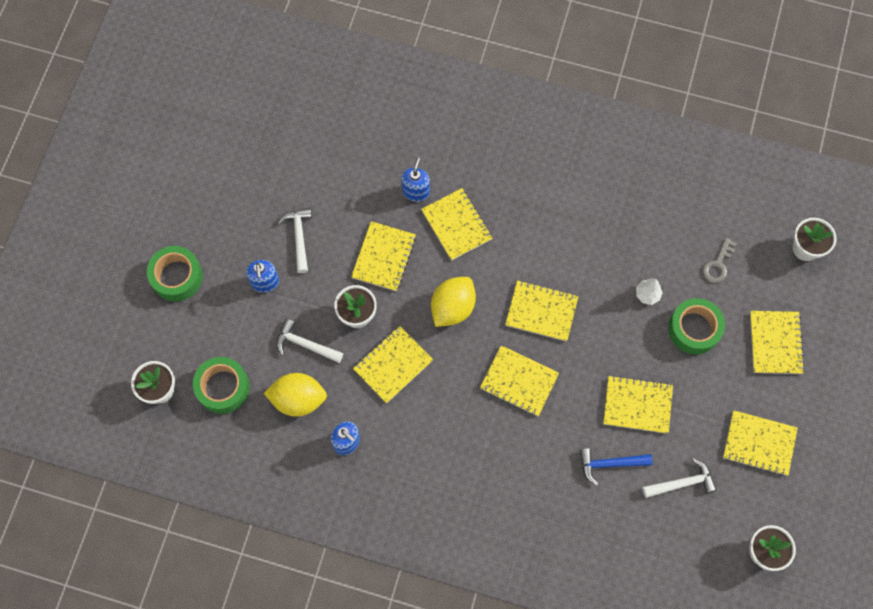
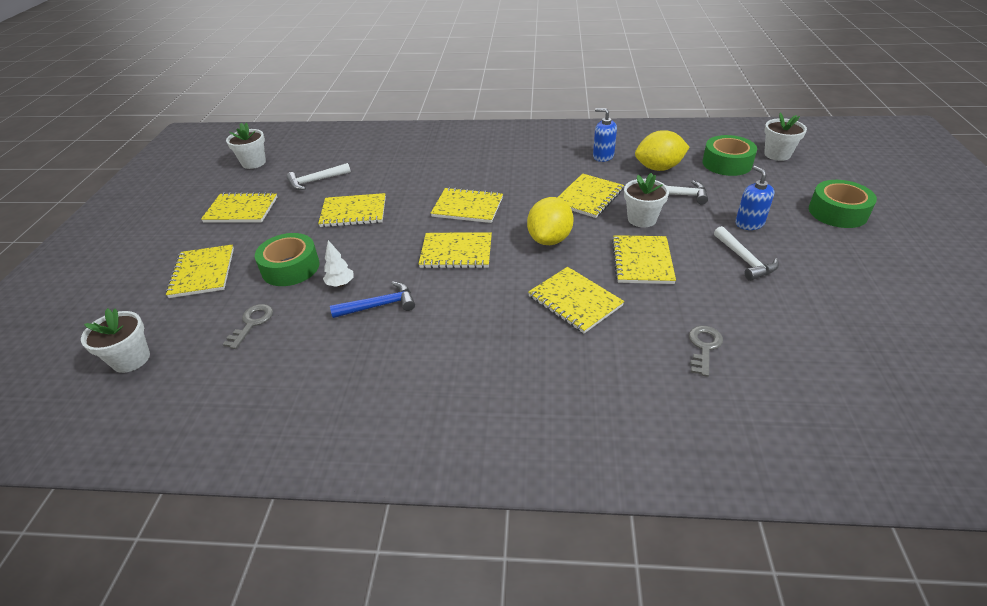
camera: 170 degrees right, 30 degrees down
blue soap dispenser [401,158,430,202] -> none
blue hammer [580,448,653,486] -> blue hammer moved to [330,281,415,318]
none -> grey key [689,326,723,377]

